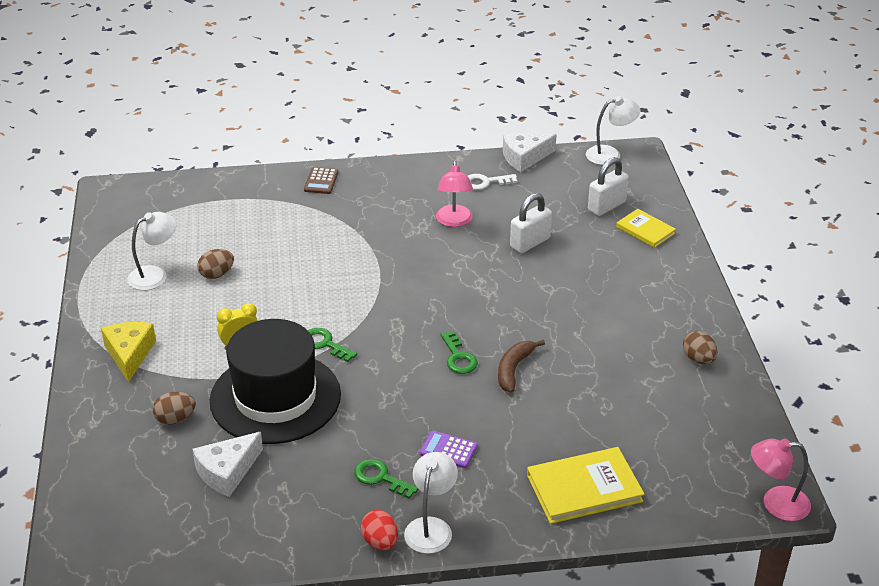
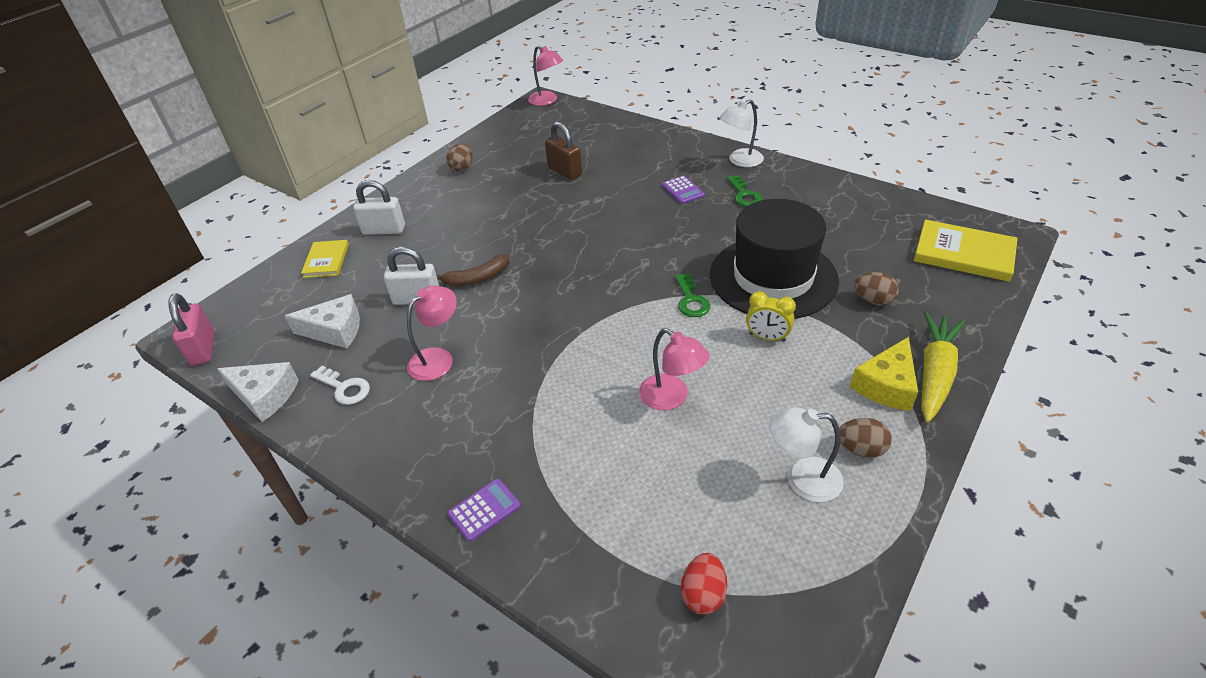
camera: 135 degrees left, 5 degrees up
white cheese [192,432,263,497] -> white cheese moved to [285,294,360,348]
brown egg [198,249,234,279] -> brown egg moved to [839,418,892,458]
brown calculator [304,167,338,194] -> purple calculator [448,479,521,542]
red egg [361,510,398,550] -> red egg moved to [681,553,727,615]
green key [440,331,478,374] -> none
brown banana [498,340,545,393] -> brown banana moved to [436,254,509,287]
yellow book [527,447,645,524] -> yellow book moved to [914,220,1018,282]
white lamp [586,96,640,165] -> pink padlock [168,293,215,366]
white padlock [588,157,629,216] -> white padlock moved to [353,180,405,235]
none -> brown padlock [545,121,582,180]
none -> pink lamp [639,328,710,410]
none -> yellow carrot [921,312,965,422]

